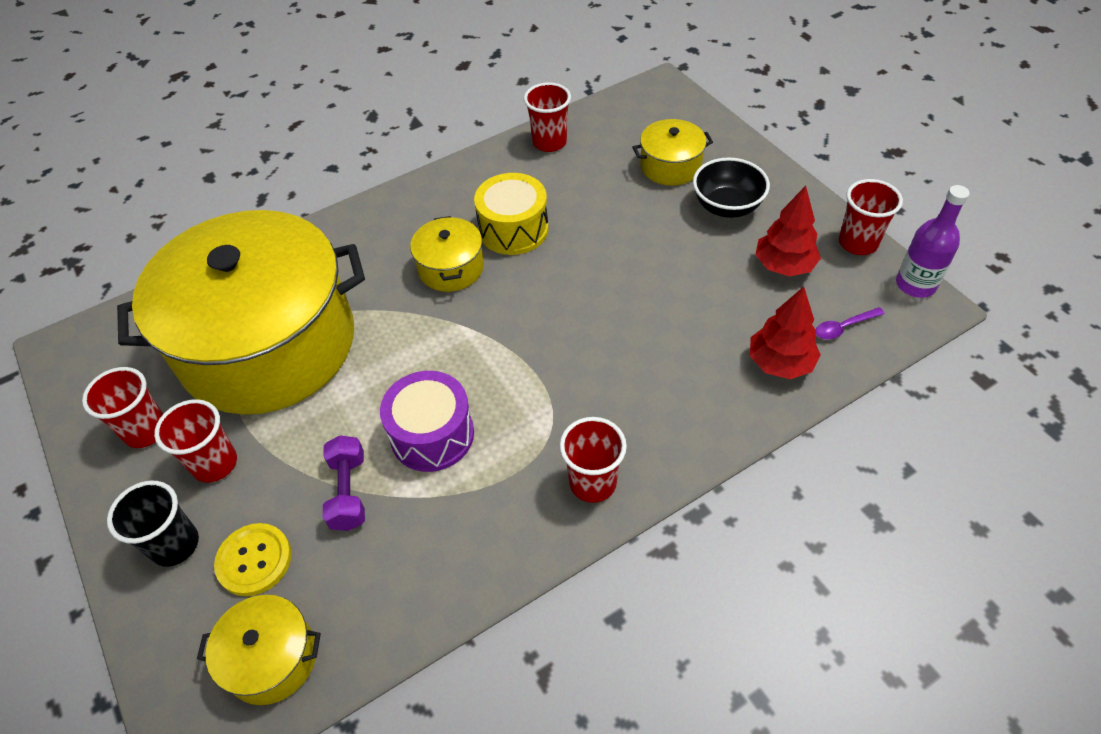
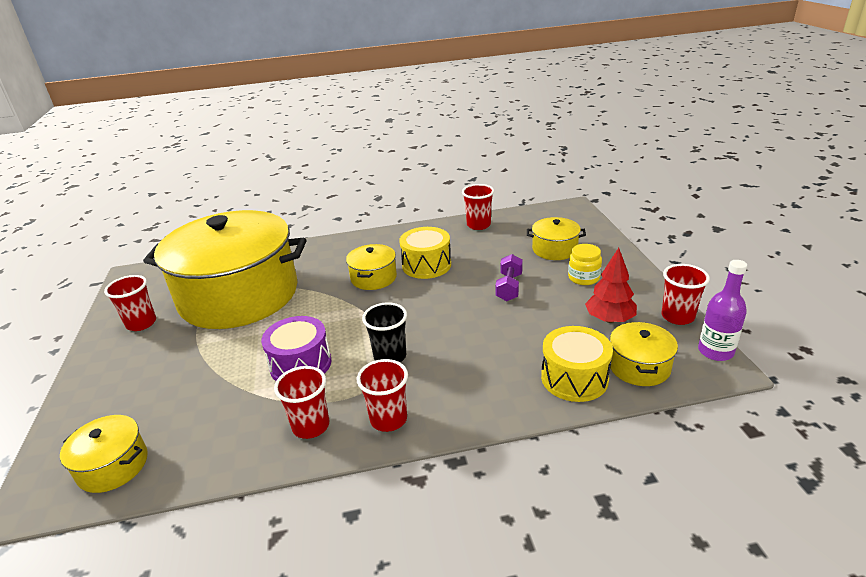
camera: 20 degrees right, 20 degrees down
black cup [107,481,199,567] -> black cup moved to [362,302,407,362]
red cup [154,399,237,483] -> red cup moved to [274,366,329,439]
yellow button [214,523,291,596] -> none
purple dumbbell [323,435,365,531] -> purple dumbbell moved to [496,254,523,301]
black bowl [693,157,770,218] -> yellow jar [568,244,602,285]
red tree [750,287,821,379] -> yellow drum [541,326,613,402]
purple spoon [816,307,885,340] -> yellow pot [610,322,678,386]

